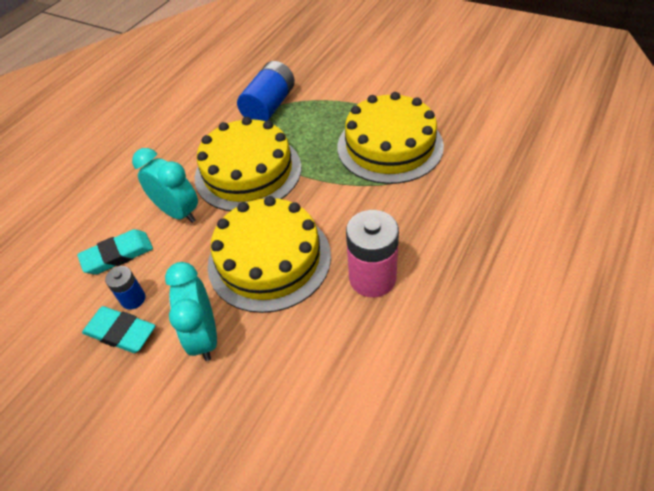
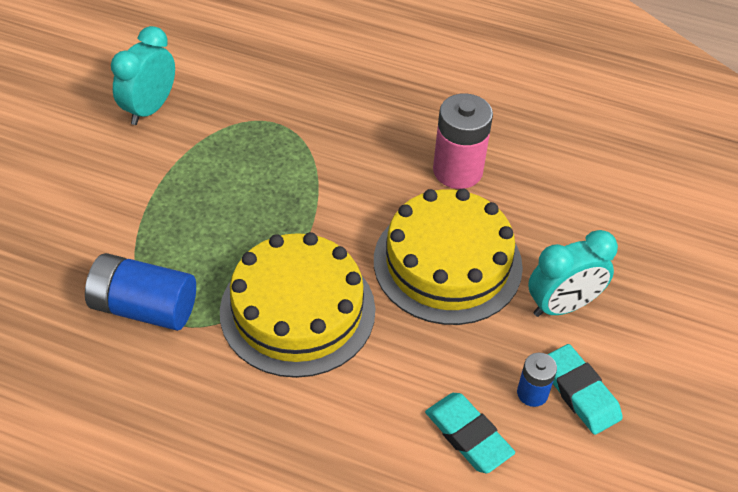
camera: 105 degrees left, 0 degrees up
turquoise eraser [82,306,156,353] -> turquoise eraser turned 45 degrees counterclockwise [547,344,623,435]
turquoise clock [132,148,198,223] -> turquoise clock moved to [111,26,175,125]
yellow cake [337,92,444,184] -> none

